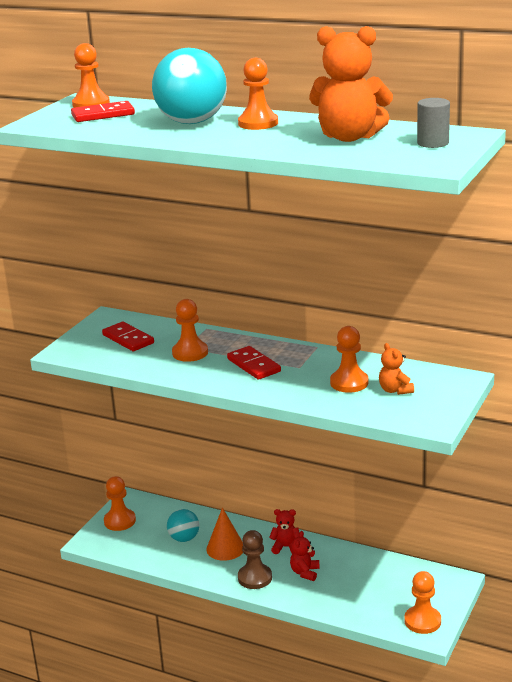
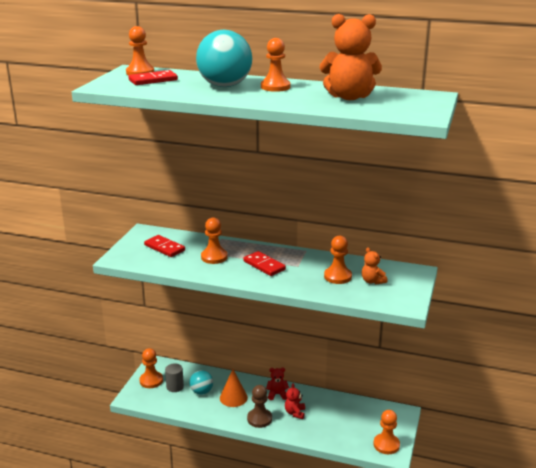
camera: 10 degrees left, 0 degrees up
grey cylinder [417,98,450,148] -> grey cylinder moved to [165,363,184,392]

